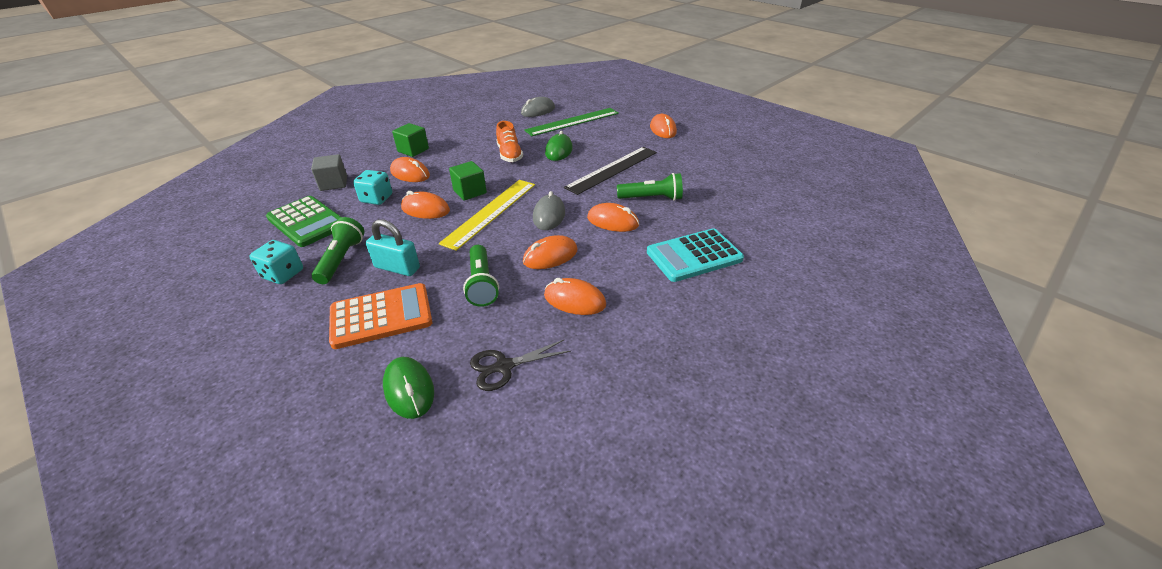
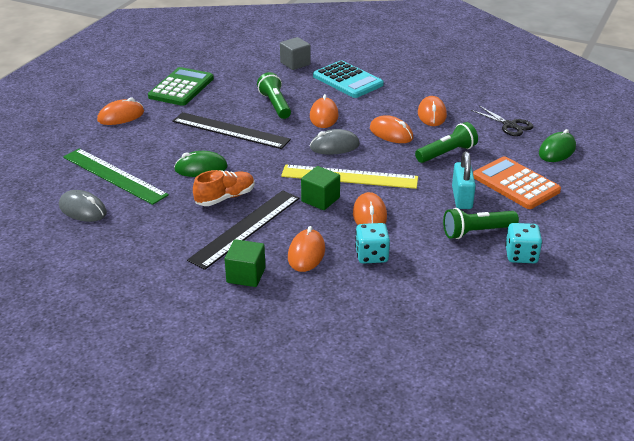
camera: 110 degrees left, 5 degrees down
green calculator [266,196,341,247] -> green calculator moved to [148,67,214,106]
grey cube [311,154,347,191] -> grey cube moved to [280,37,311,70]
none -> black ruler [187,190,300,270]

